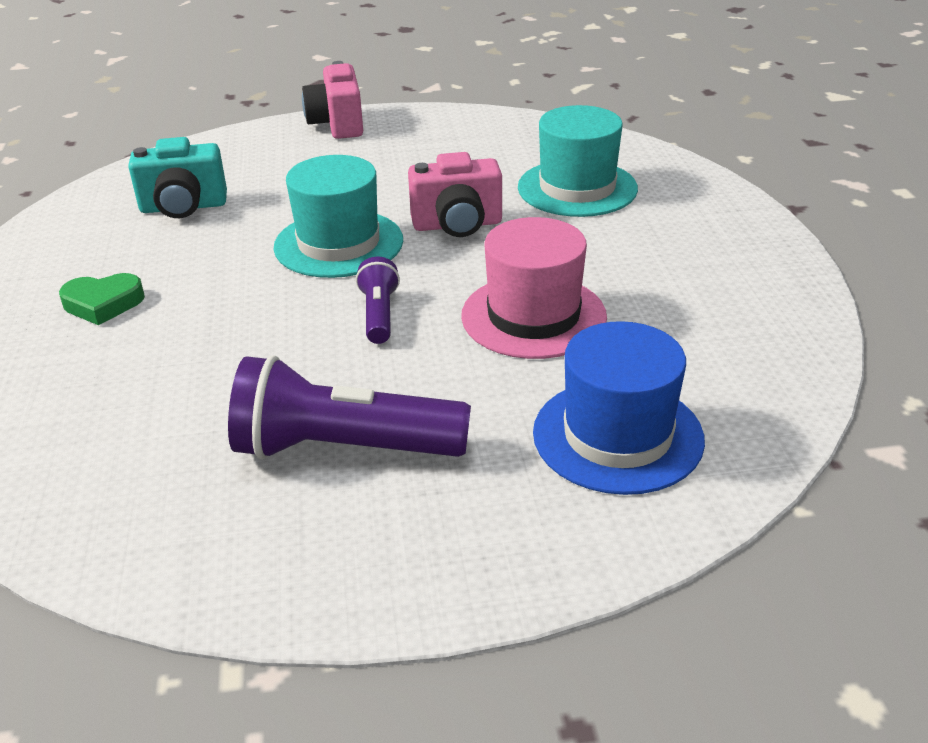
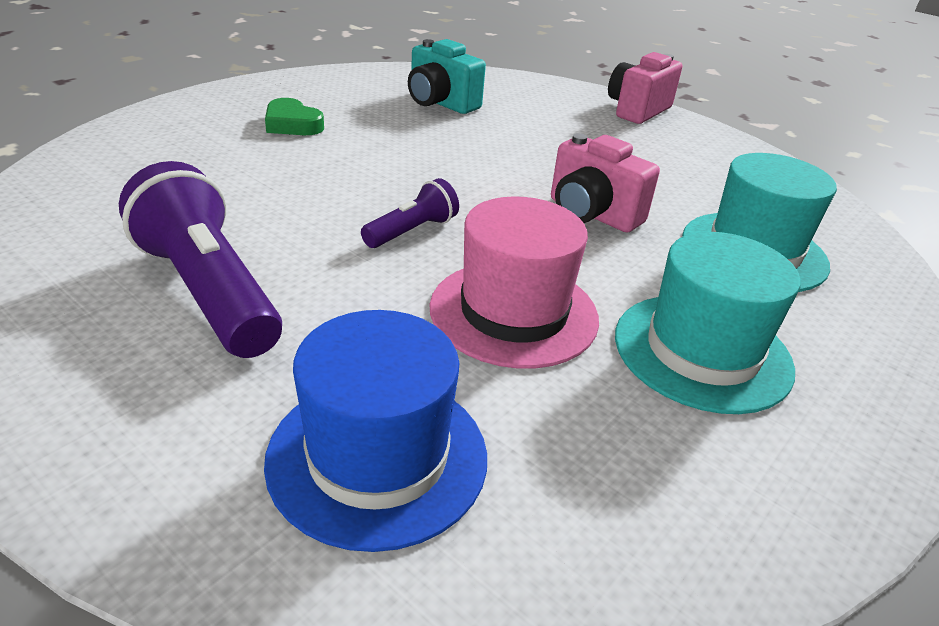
camera: 45 degrees right, 0 degrees up
turquoise hat [274,155,403,278] -> turquoise hat moved to [615,232,801,414]

